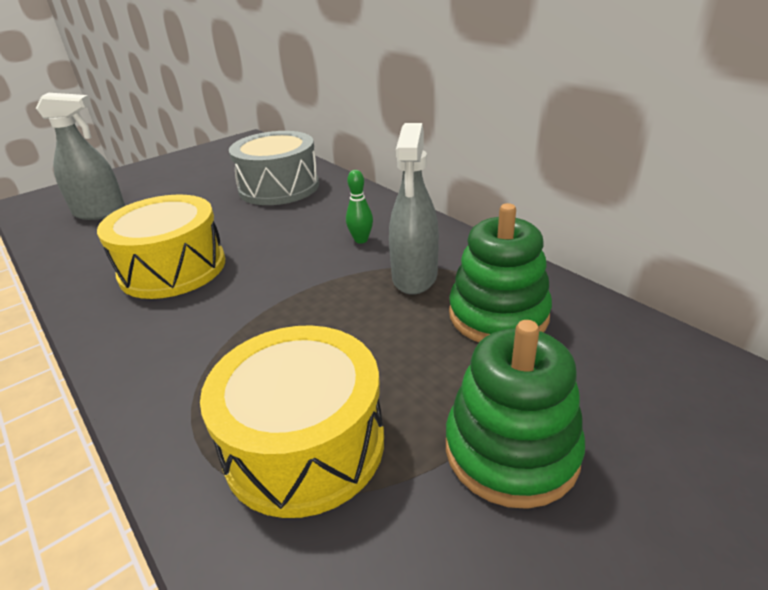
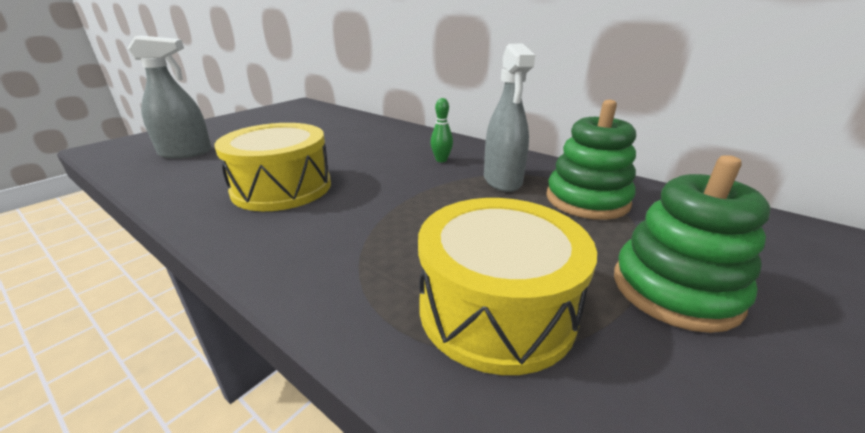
camera: 15 degrees left, 5 degrees down
grey drum [229,131,319,205] -> none

